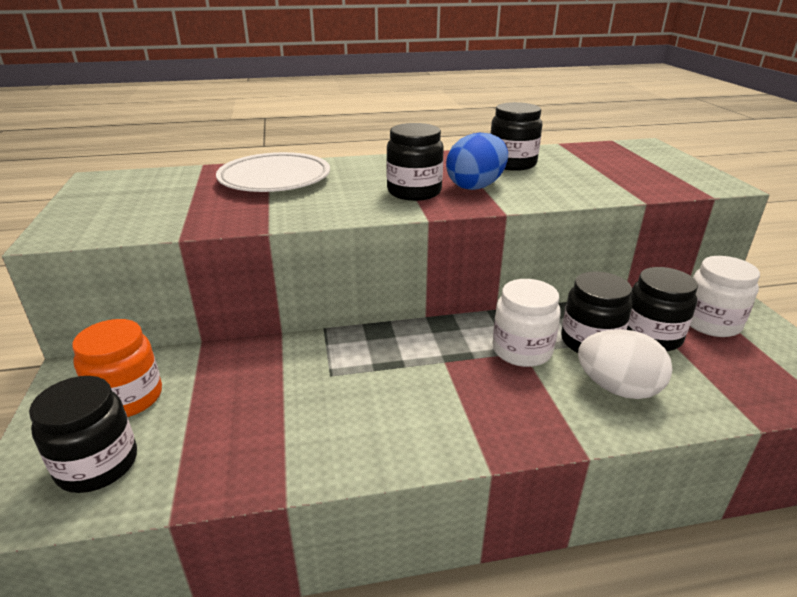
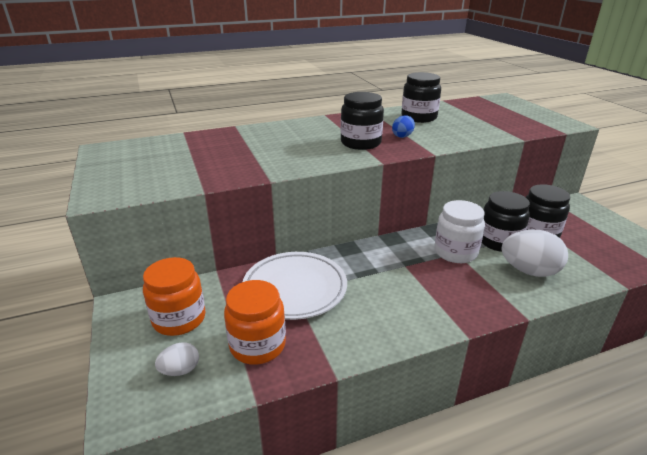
camera: 10 degrees left, 0 degrees up
black jar [29,376,137,493] -> white egg [155,342,199,376]
white plate [216,152,330,192] -> white plate moved to [243,252,347,320]
blue egg [446,133,508,190] -> blue egg [392,116,415,138], size x0.53
white jar [690,256,760,337] -> none
none -> orange jar [224,280,286,365]

